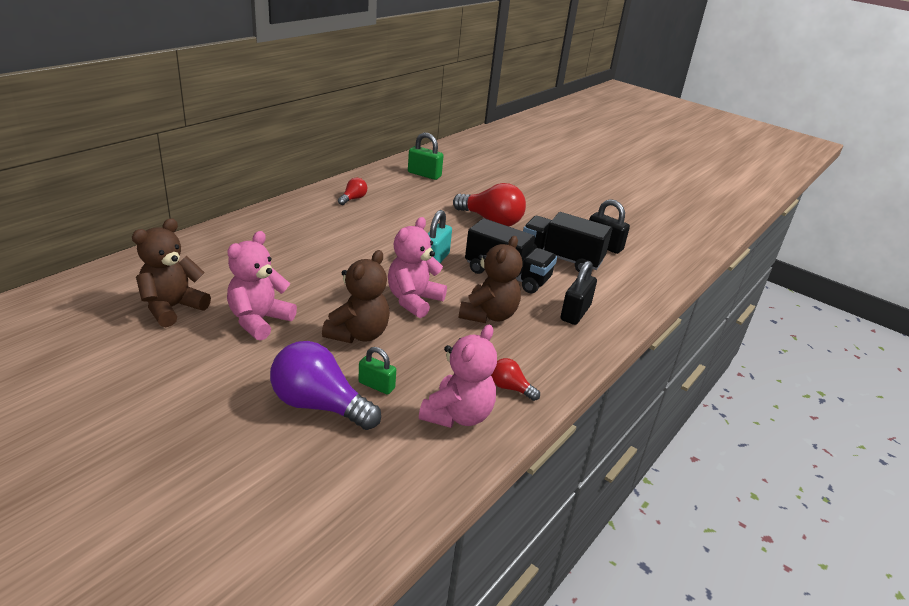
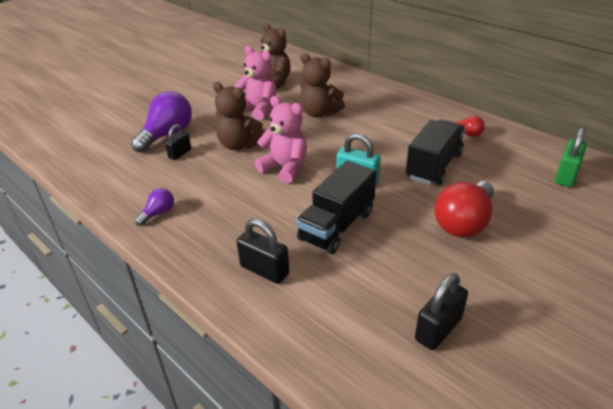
camera: 100 degrees right, 5 degrees up
green padlock [359,347,396,395] -> black padlock [165,124,191,160]
pink teddy bear [419,324,497,428] -> none
brown teddy bear [459,236,522,323] -> brown teddy bear moved to [300,54,345,118]
red light bulb [491,358,540,401] -> purple light bulb [135,188,174,226]
black truck [523,212,612,272] -> black truck moved to [406,120,465,185]

